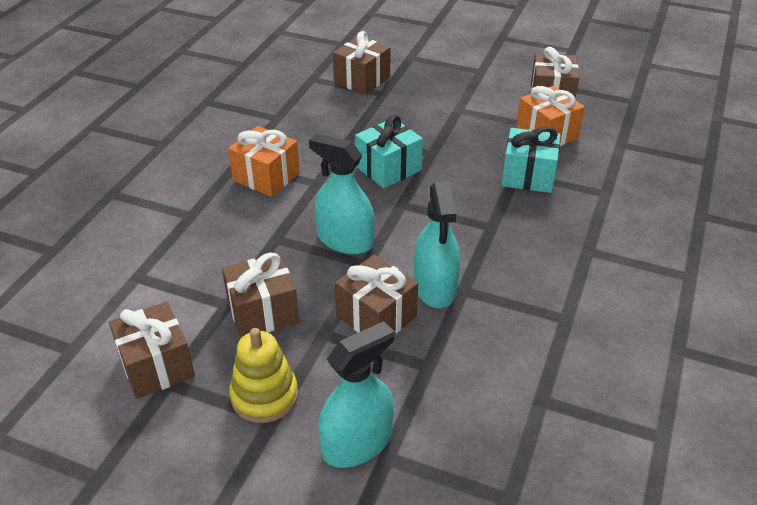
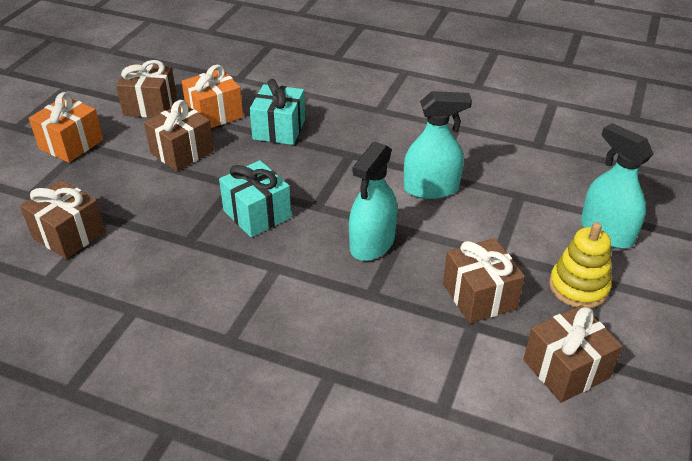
camera: 90 degrees left, 0 degrees up
orange gift [228,126,300,197] -> orange gift moved to [29,92,103,163]
brown gift [335,255,418,334] -> brown gift moved to [144,100,214,171]

